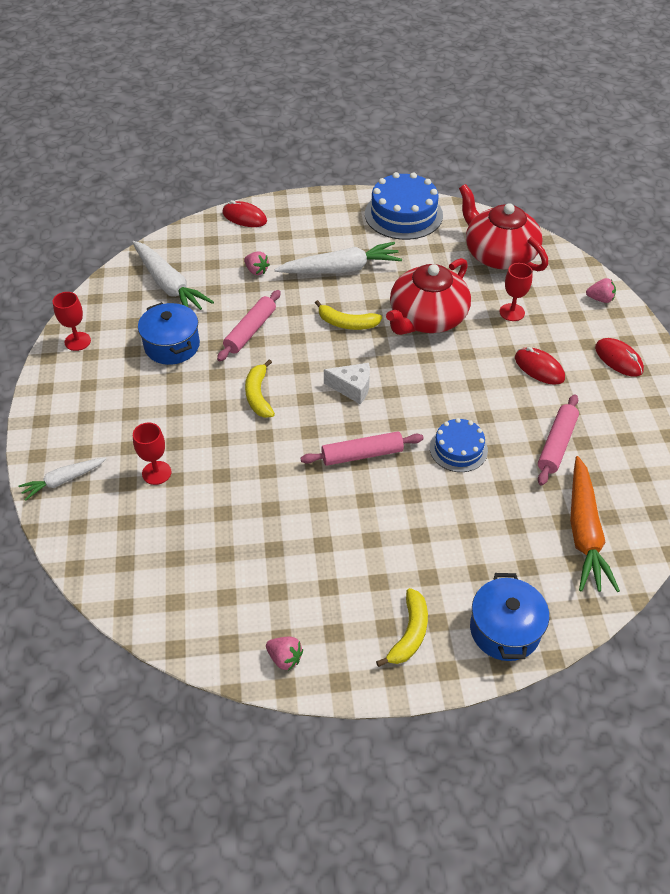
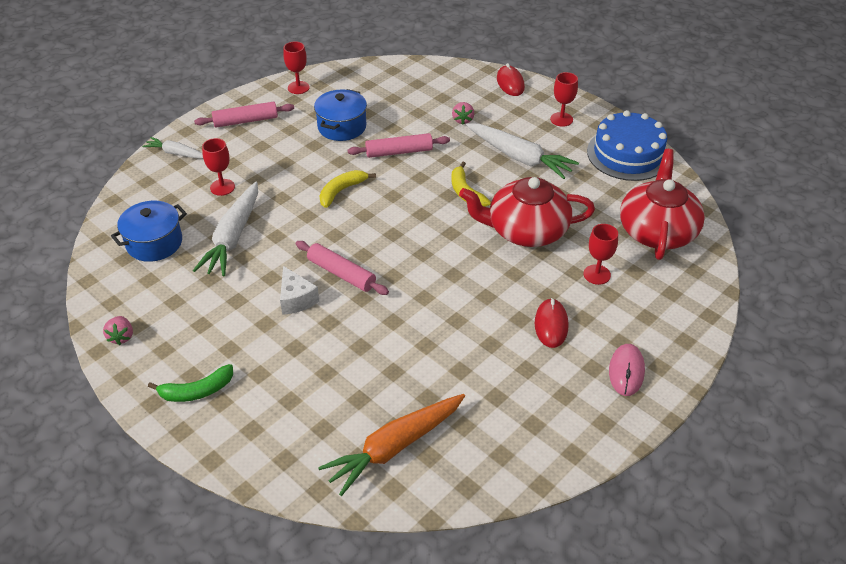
camera: 50 degrees right, 5 degrees down
white carrot [132,241,214,310] -> white carrot moved to [193,182,258,277]
white cheese [324,363,370,404] -> white cheese moved to [280,266,319,315]
yellow banana [376,588,428,667] -> green banana [148,364,233,402]
blue cake [430,418,488,472] -> none
blue pot [470,573,549,661] -> blue pot moved to [111,201,187,262]
pink rolling pin [538,394,579,486] -> pink rolling pin moved to [194,101,294,128]
pink strawberry [586,278,616,303] -> none
red mouse [595,338,644,377] -> pink mouse [609,344,645,396]
none -> red goblet [550,72,578,127]

